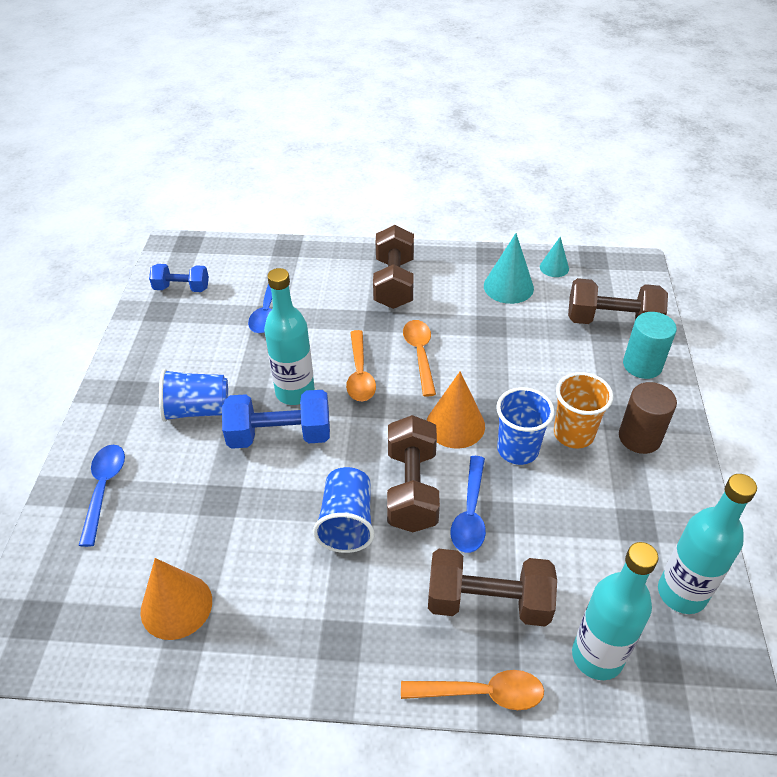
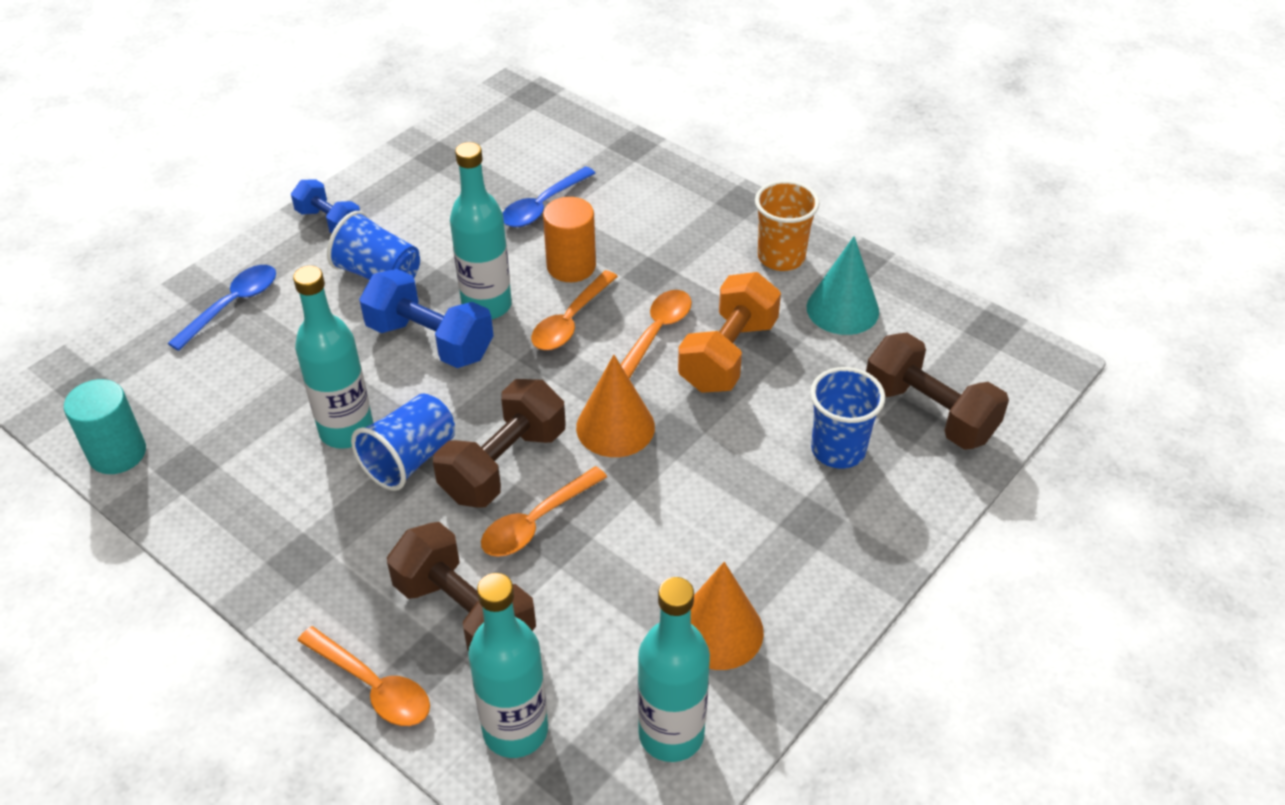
camera: 35 degrees right, 0 degrees up
orange cone [141,558,212,640] -> orange cone moved to [691,562,764,670]
blue dumbbell [149,264,209,292] -> blue dumbbell moved to [291,179,360,233]
brown dumbbell [373,225,414,309] -> none
blue spoon [451,456,486,553] -> orange spoon [481,466,607,557]
blue cup [496,387,555,465] -> blue cup moved to [810,367,885,469]
turquoise cone [540,237,569,277] -> none
orange cup [553,372,614,448] -> orange cup moved to [755,180,820,271]
brown cylinder [619,382,677,454] -> none
turquoise cylinder [623,312,677,379] -> turquoise cylinder moved to [64,379,146,474]
none -> turquoise bottle [293,266,373,449]
none -> orange cylinder [543,197,596,282]
none -> orange dumbbell [678,272,781,393]

